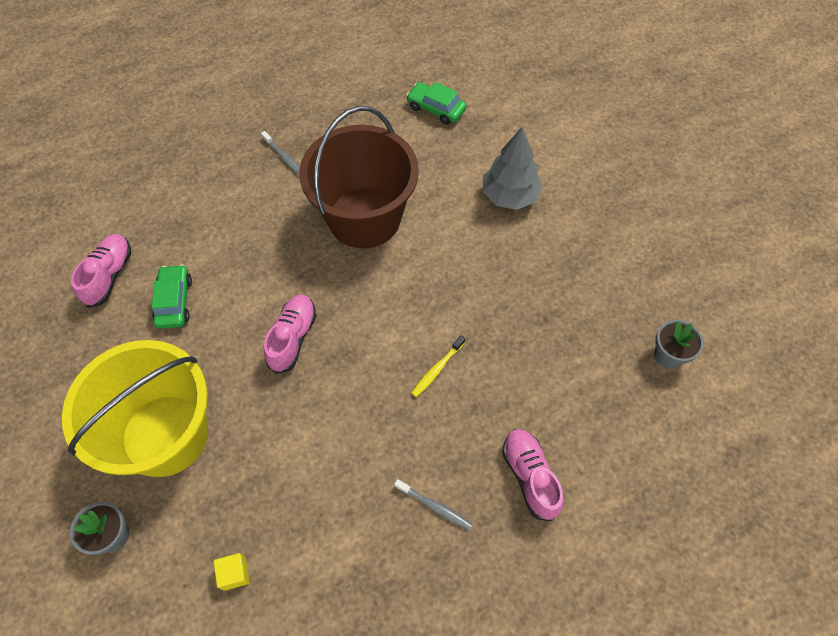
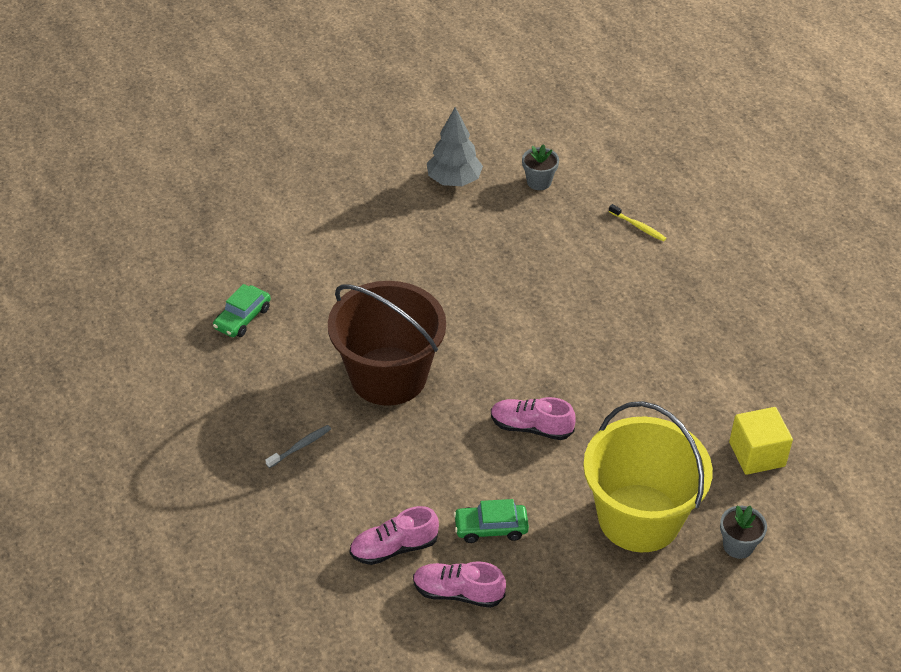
camera: 90 degrees left, 15 degrees down
yellow cube [214,553,250,591] -> yellow cube [729,407,793,475], size x1.94
grey toothbrush [394,479,472,530] -> none
yellow toothbrush [411,335,466,397] -> yellow toothbrush moved to [609,204,666,242]
grey tree [483,127,543,210] -> grey tree moved to [427,107,483,186]
pink shoe [502,429,564,521] -> pink shoe moved to [350,506,439,565]

